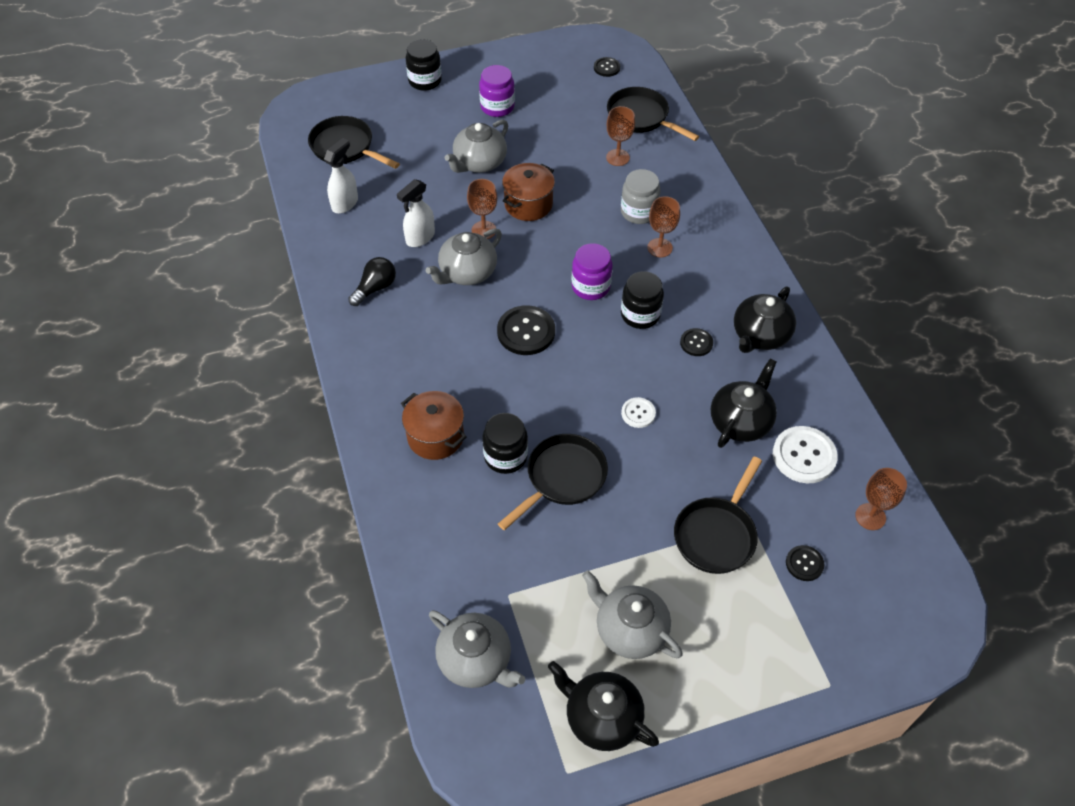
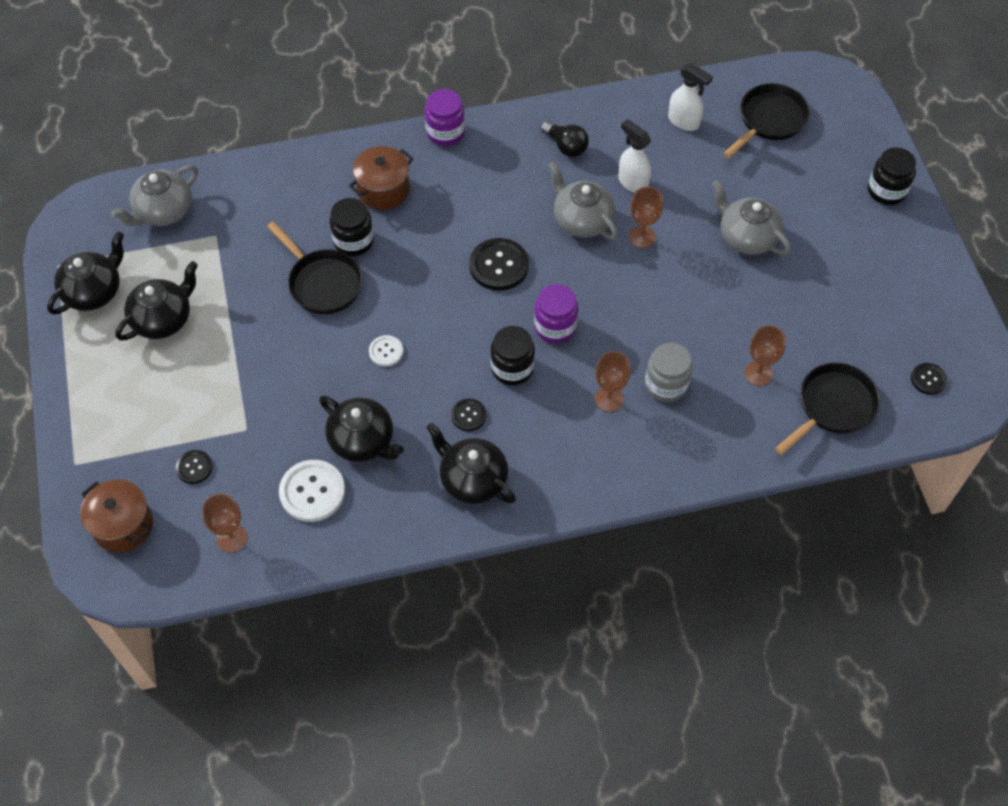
camera: 95 degrees right, 5 degrees up
purple jar [479,65,515,117] -> purple jar moved to [425,89,465,146]
brown pot [502,163,555,221] -> brown pot moved to [80,480,153,552]
grey teapot [582,570,683,659] -> black teapot [115,261,198,341]
black pan [674,457,762,574] -> none

